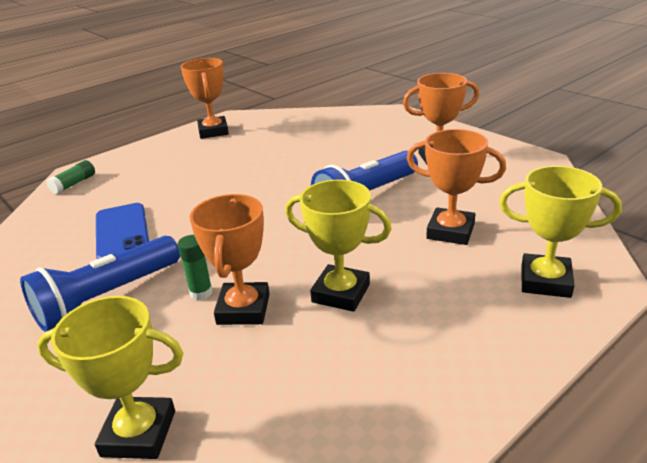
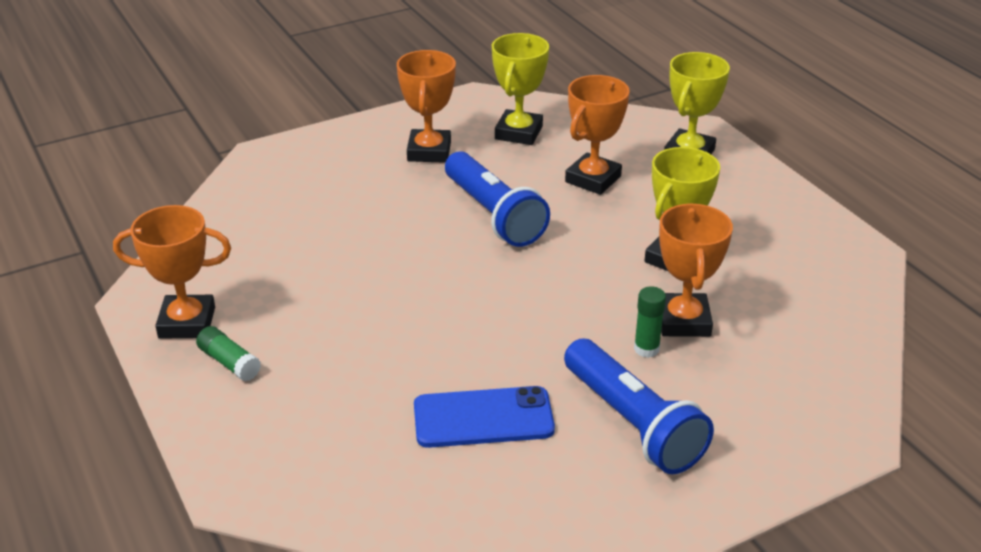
camera: 80 degrees left, 5 degrees up
yellow trophy [37,296,183,459] -> yellow trophy moved to [492,33,549,145]
green glue stick [46,160,95,194] -> green glue stick moved to [196,326,261,381]
orange trophy [190,194,270,325] -> orange trophy turned 75 degrees clockwise [659,203,733,337]

